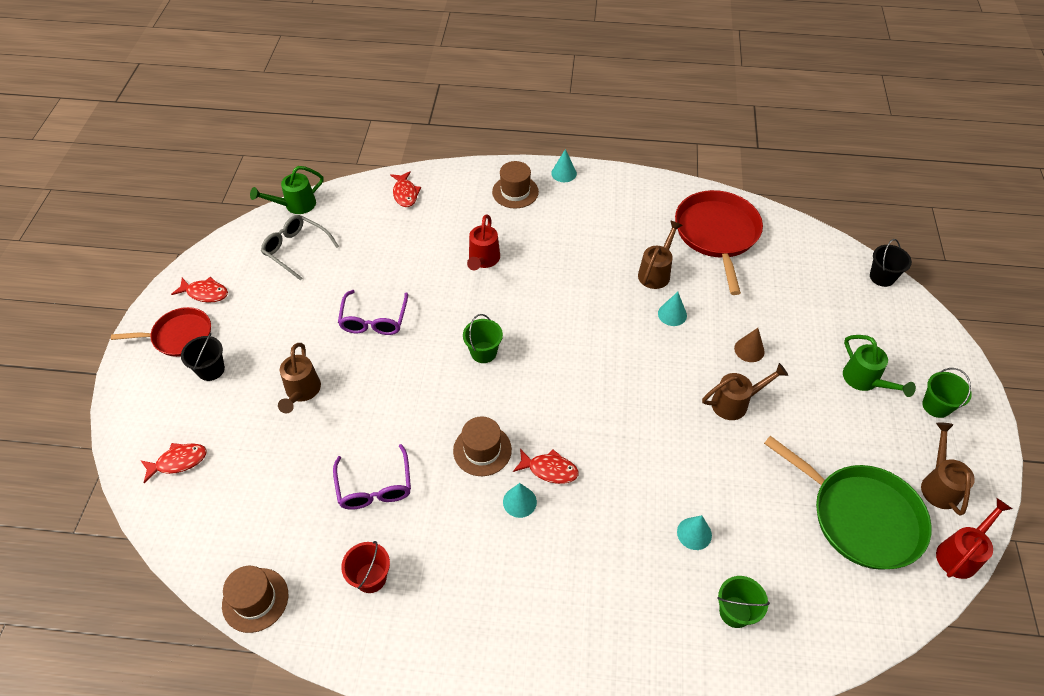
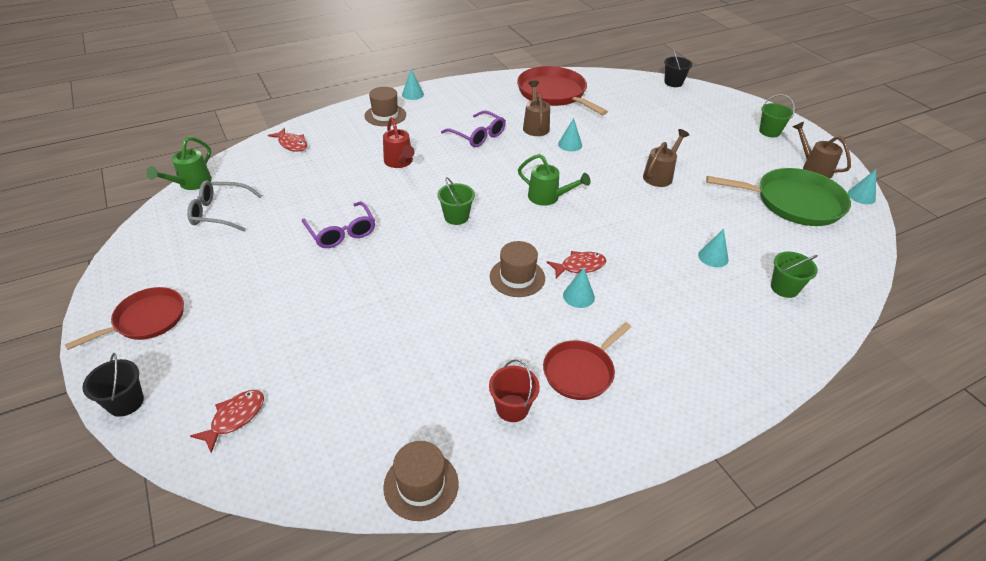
camera: 35 degrees left, 10 degrees down
red fish [171,277,228,303] -> none
black bucket [181,333,225,381] -> black bucket moved to [82,353,144,417]
brown watering can [278,343,321,413] -> none
purple glasses [333,444,411,510] -> purple glasses moved to [441,111,506,147]
brown cone [734,328,765,362] -> none
green watering can [843,335,916,397] -> green watering can moved to [518,154,591,206]
red watering can [936,498,1012,579] -> turquoise cone [848,169,876,204]
none -> red pan [543,323,631,400]

